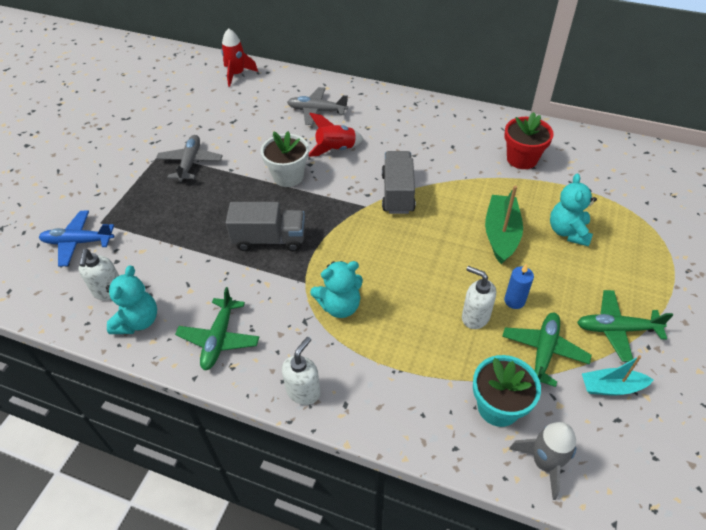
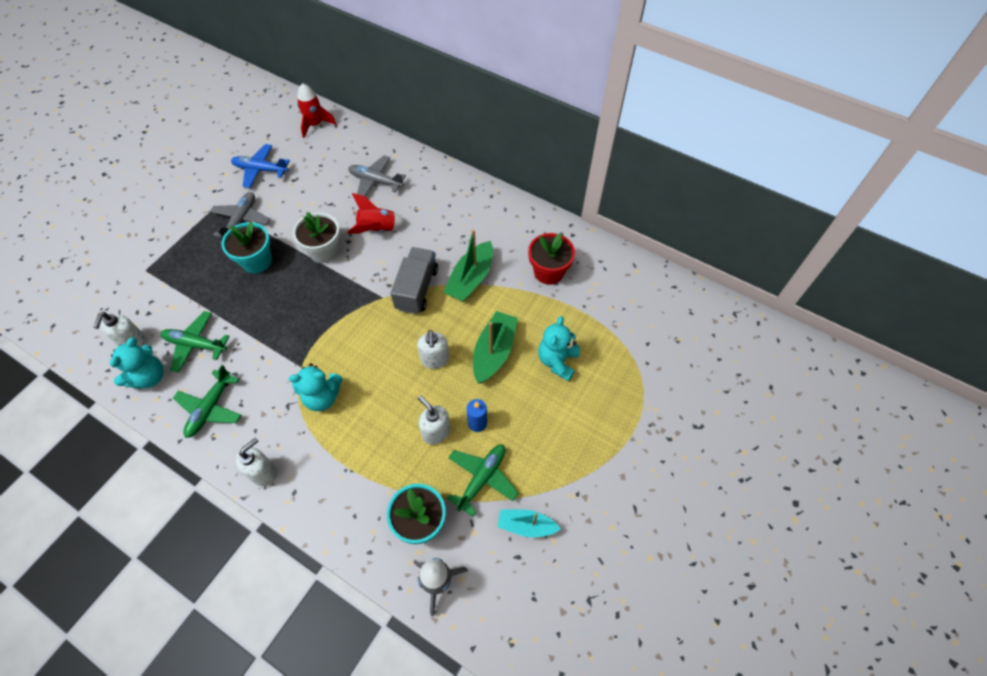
camera: 10 degrees right, 10 degrees up
blue plane [39,211,114,266] -> blue plane moved to [231,144,290,188]
grey truck [226,202,305,251] -> none
green plane [577,290,673,362] -> green plane moved to [161,311,230,373]
none -> turquoise flower pot [222,221,272,273]
none -> white soap dispenser [417,330,449,369]
none -> green boat [443,230,493,302]

